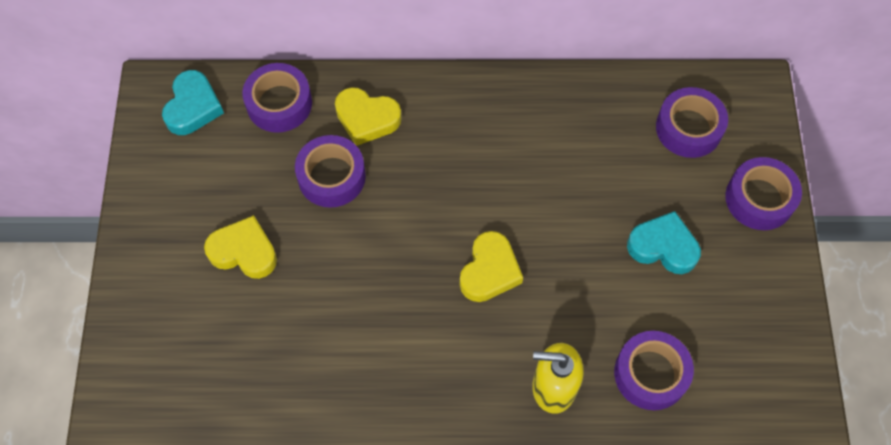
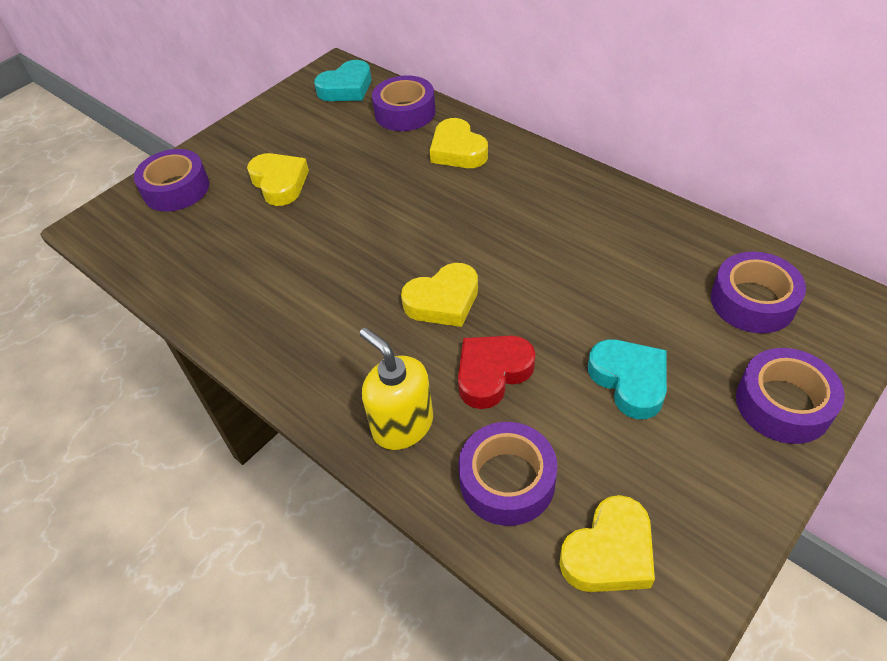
camera: 45 degrees right, 15 degrees down
purple tape [295,135,366,208] -> purple tape moved to [134,149,209,212]
none -> red heart [458,336,535,409]
none -> yellow heart [559,495,655,592]

